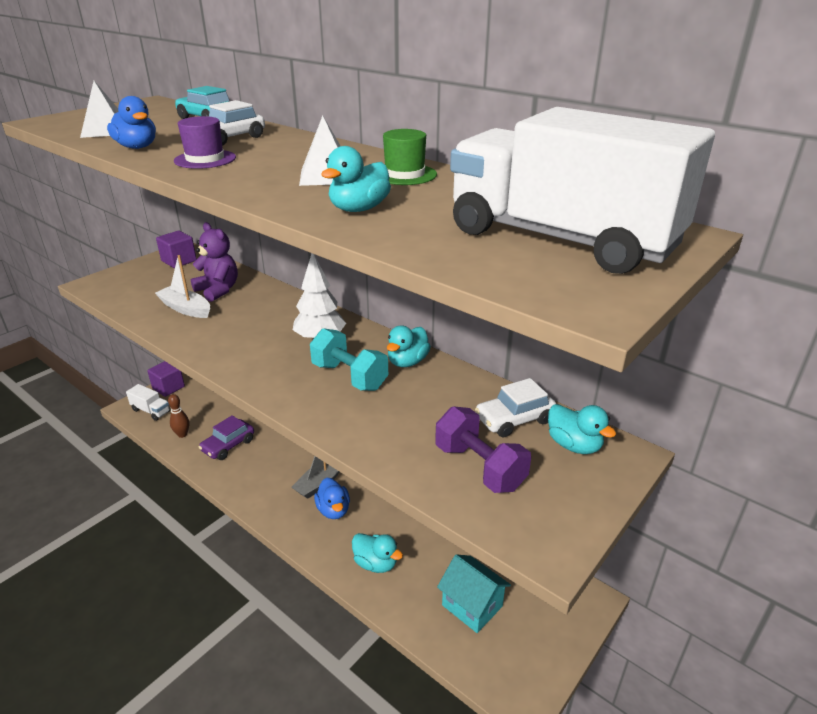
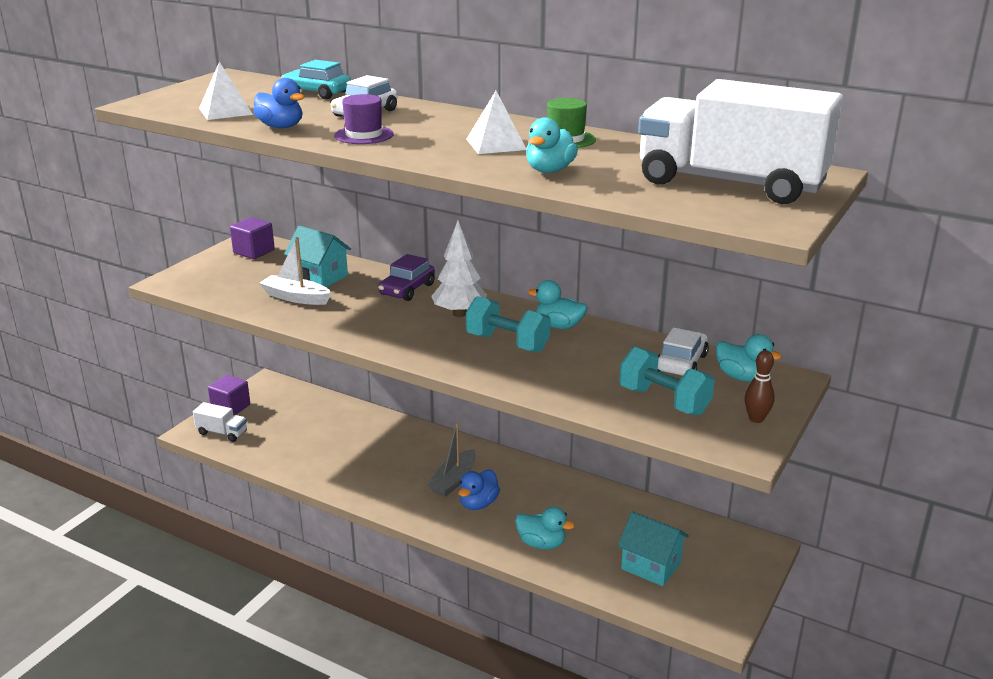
camera: 10 degrees left, 5 degrees down
brown bowling pin [168,394,189,438] -> brown bowling pin moved to [744,350,775,423]
purple teddy bear [191,222,238,302] -> turquoise house [284,226,351,287]
purple car [199,415,254,460] -> purple car moved to [378,254,435,301]
blue duck [314,478,350,519] -> blue duck turned 60 degrees clockwise [459,469,500,510]
turquoise duck [387,325,431,367] -> turquoise duck turned 90 degrees clockwise [528,280,588,329]
purple dumbbell [435,406,531,493] -> turquoise dumbbell [619,347,715,416]
white car [475,378,556,437] -> white car turned 150 degrees clockwise [658,328,709,376]

